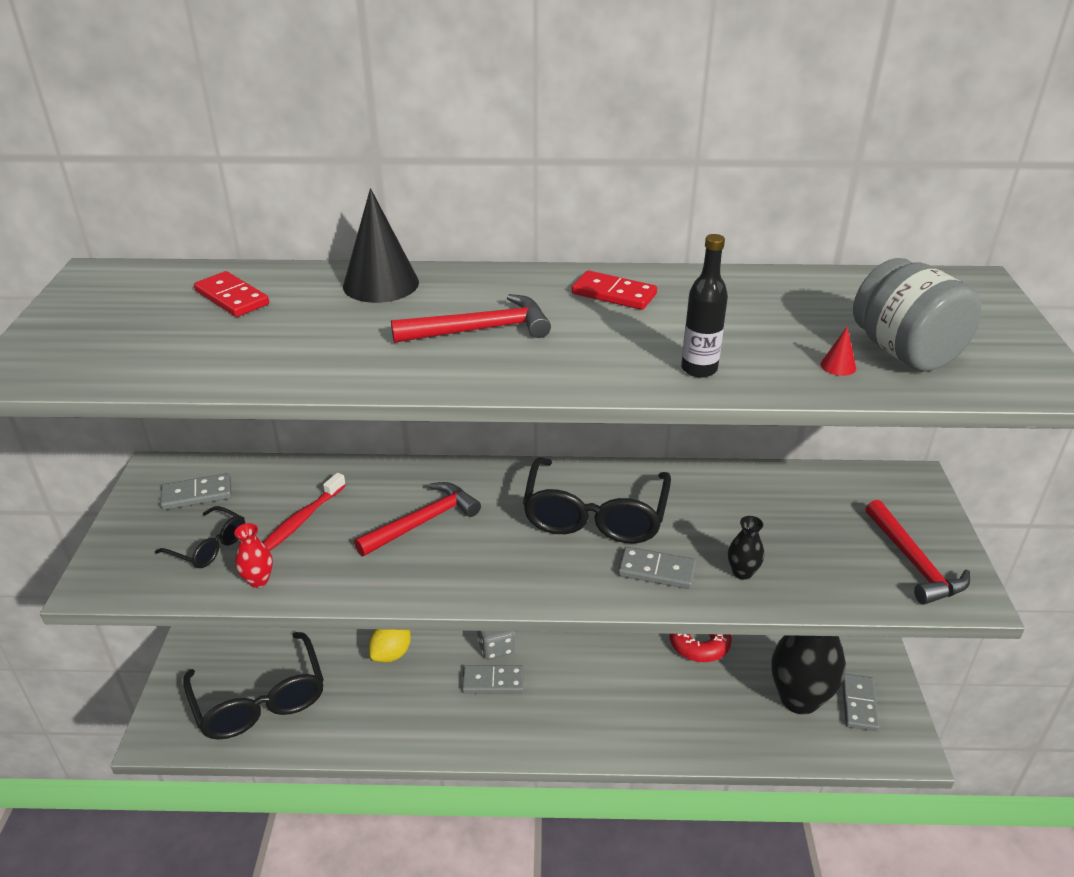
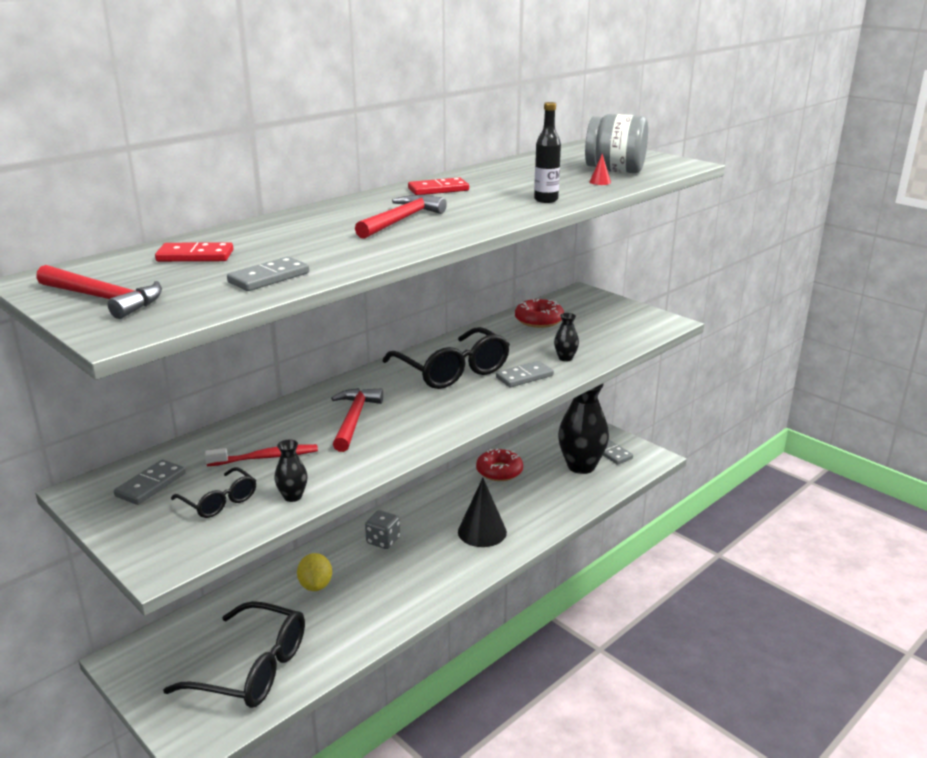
camera: 45 degrees left, 10 degrees down
black glasses [155,506,245,568] -> black glasses turned 60 degrees clockwise [171,467,256,518]
red vase [234,523,273,588] -> black vase [274,440,308,502]
red toothbrush [263,473,346,551] -> red toothbrush turned 90 degrees counterclockwise [205,444,318,466]
black cone [343,188,419,303] -> black cone moved to [458,478,507,547]
grey domino [462,665,524,693] -> grey domino moved to [227,257,309,291]
red hammer [865,500,970,605] -> red hammer moved to [36,265,162,319]
none -> red donut [515,299,564,328]

